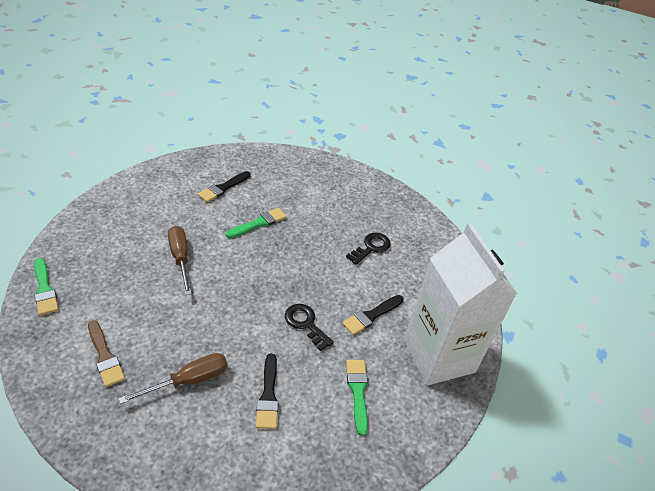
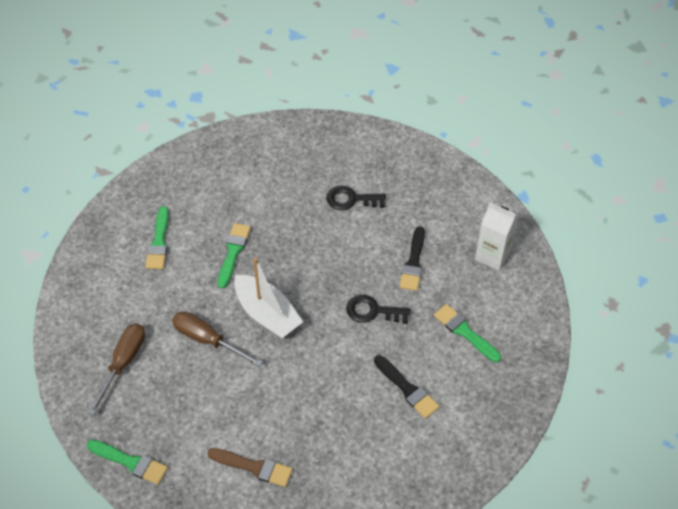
camera: 35 degrees left, 10 degrees up
brown screwdriver [118,353,227,404] -> brown screwdriver moved to [88,324,145,416]
black brush [198,171,251,202] -> green brush [145,206,169,269]
black key [346,233,391,265] -> black key turned 90 degrees counterclockwise [326,186,386,210]
white carton [404,223,518,385] -> white carton [475,203,519,271], size x0.49
none -> white boat [234,257,303,339]

